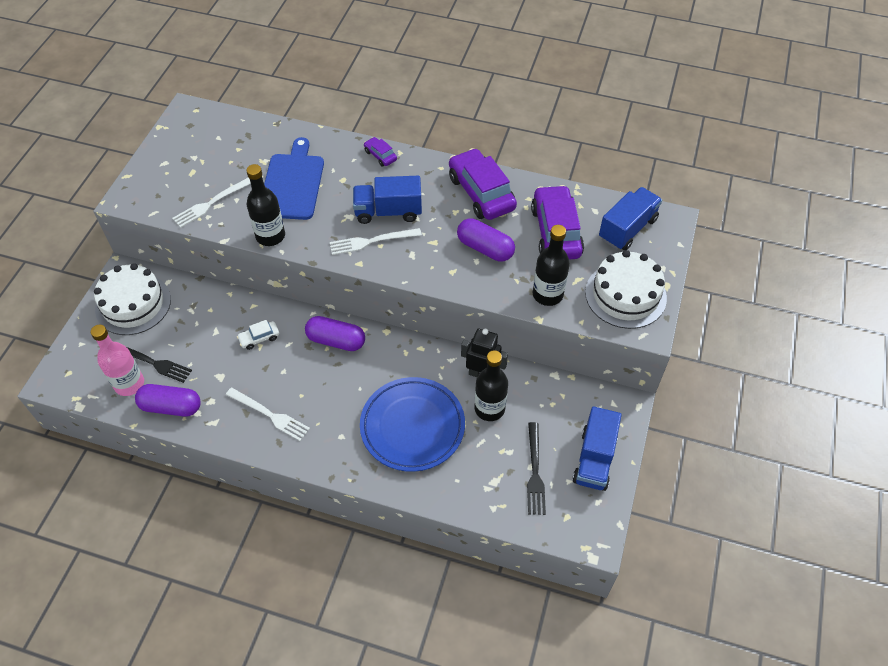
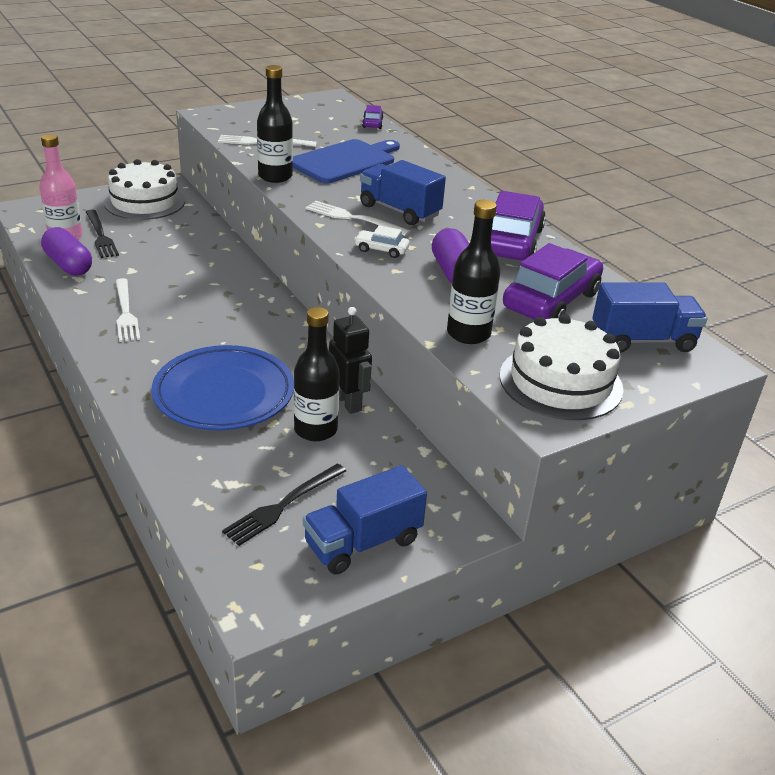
camera: 40 degrees right, 20 degrees down
white car [237,320,279,350] -> white car moved to [354,225,410,258]
purple capsule [305,316,365,351] -> none
purple car [364,137,397,167] -> purple car moved to [362,105,384,129]

